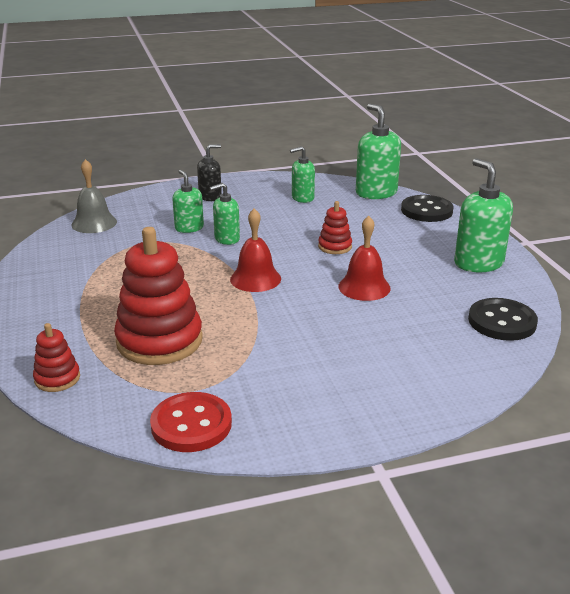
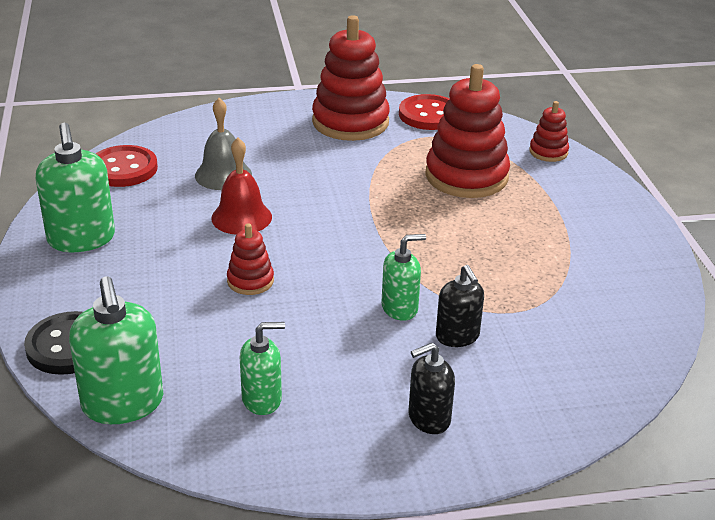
camera: 175 degrees left, 5 degrees up
grey bell [71,159,117,233] -> grey bell moved to [195,98,252,190]
green soap dispenser [172,170,204,233] -> black soap dispenser [436,265,484,347]
red bell [230,208,281,292] -> none
black button [468,298,538,341] -> red button [96,145,158,187]
none -> red stacking toy [312,15,390,141]

